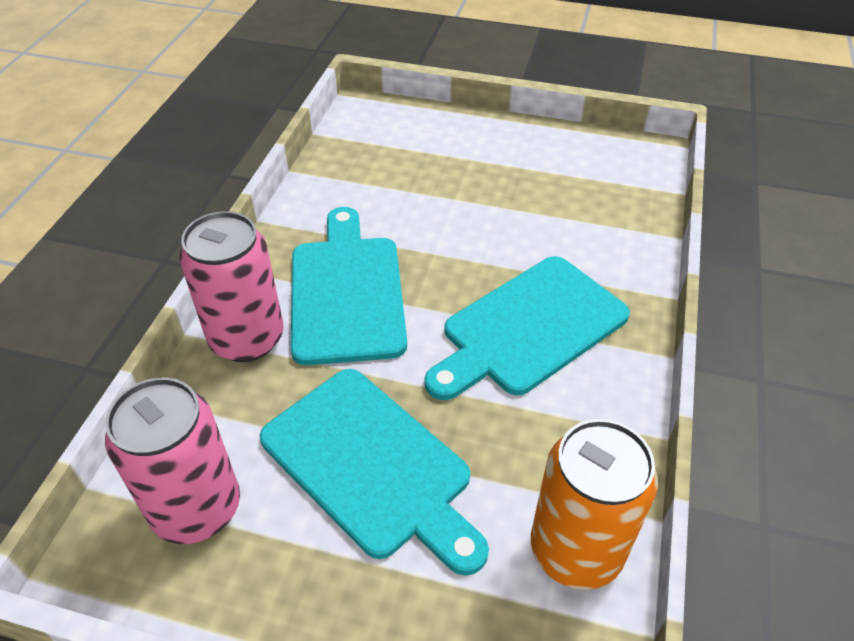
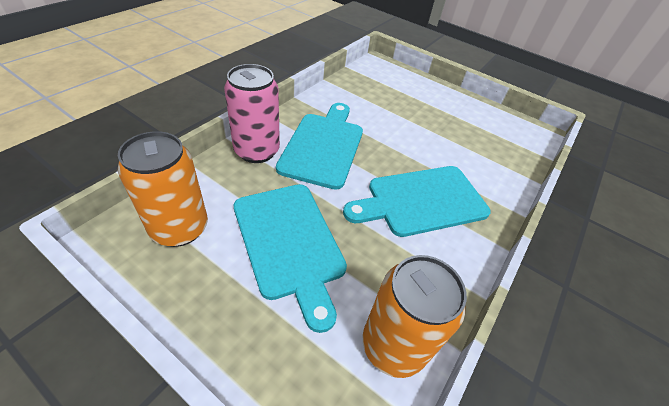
camera: 15 degrees right, 0 degrees up
pink can [105,378,240,544] -> orange can [118,131,208,247]

